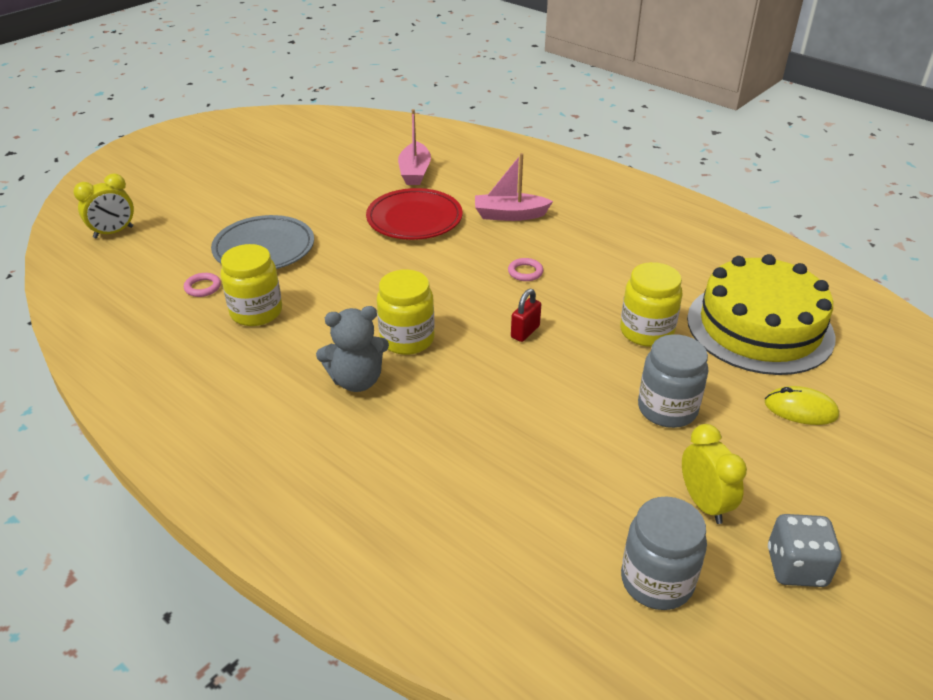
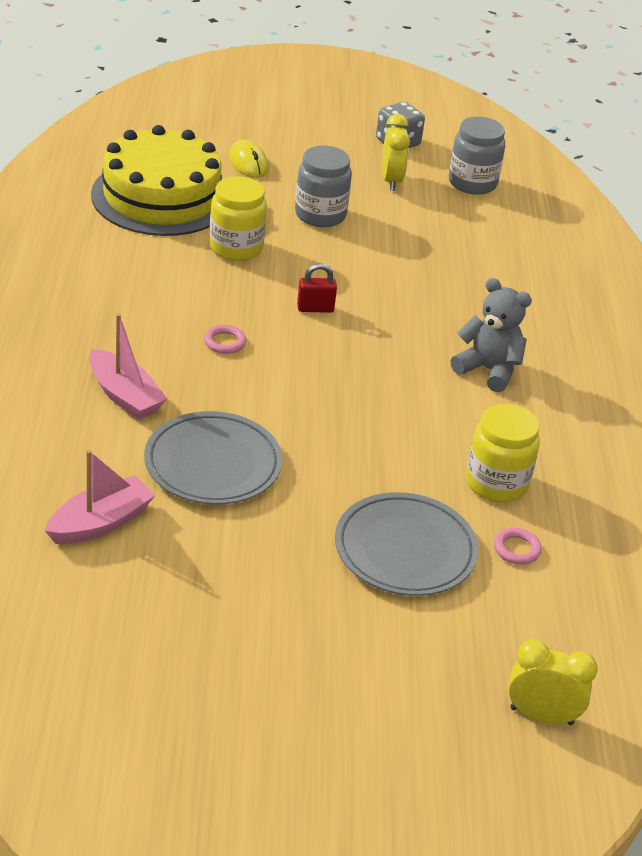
camera: 135 degrees left, 0 degrees up
red plate [366,188,463,240] -> grey plate [144,411,282,505]
yellow jar [377,269,435,355] -> none
yellow clock [682,424,747,524] -> yellow clock turned 150 degrees clockwise [382,114,410,191]

